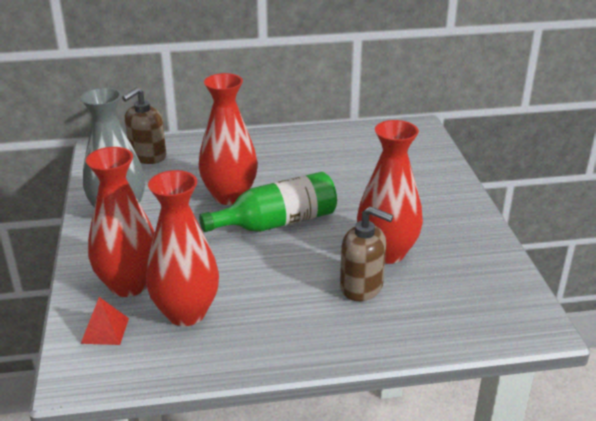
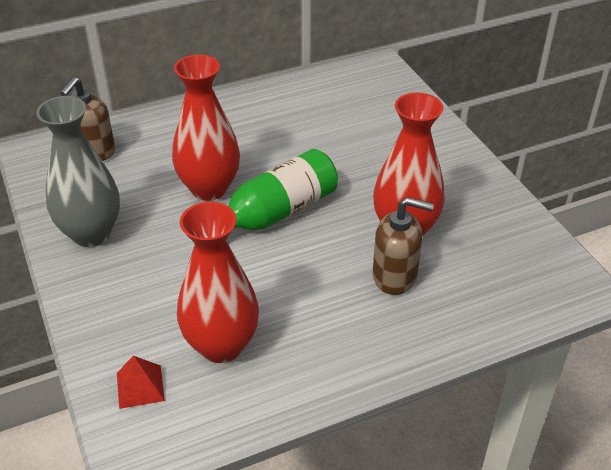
camera: 15 degrees left, 10 degrees up
red vase [86,147,155,297] -> none

